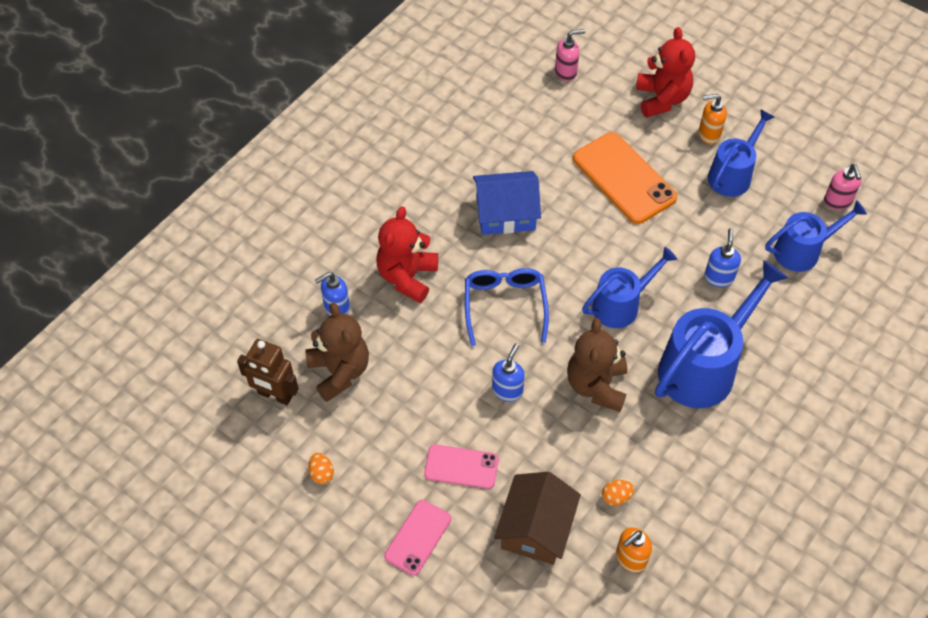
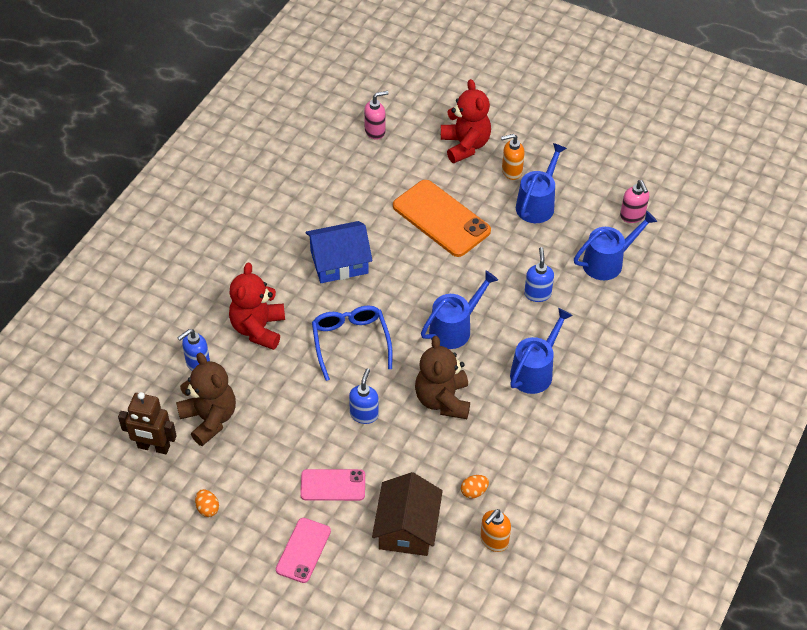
camera: 10 degrees left, 5 degrees down
blue watering can [655,260,788,408] -> blue watering can [510,308,573,394], size x0.63

